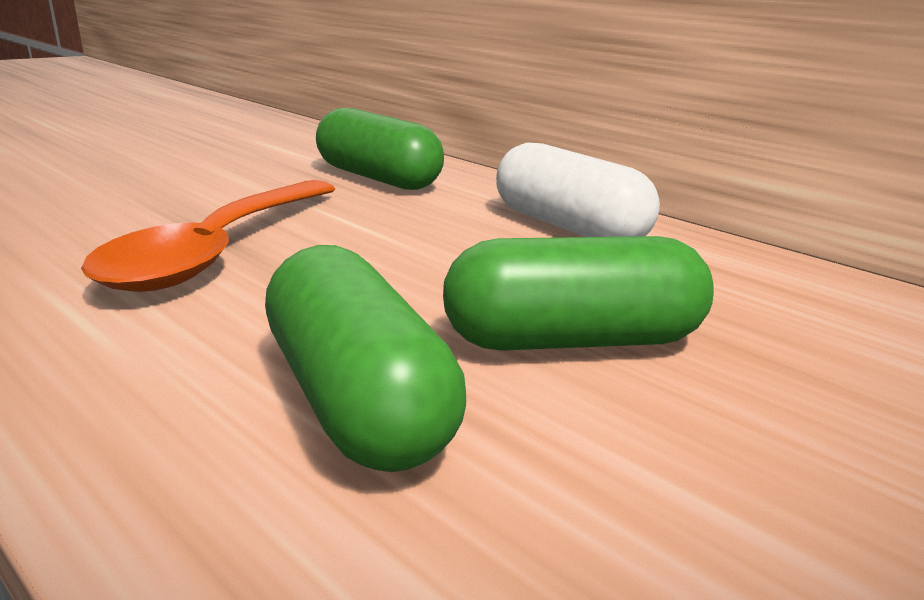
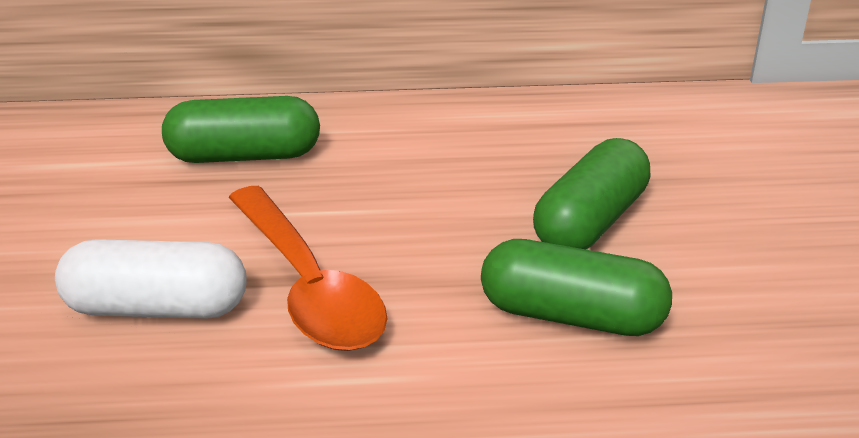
camera: 45 degrees left, 10 degrees up
white capsule [496,142,660,237] -> white capsule moved to [55,239,247,319]

